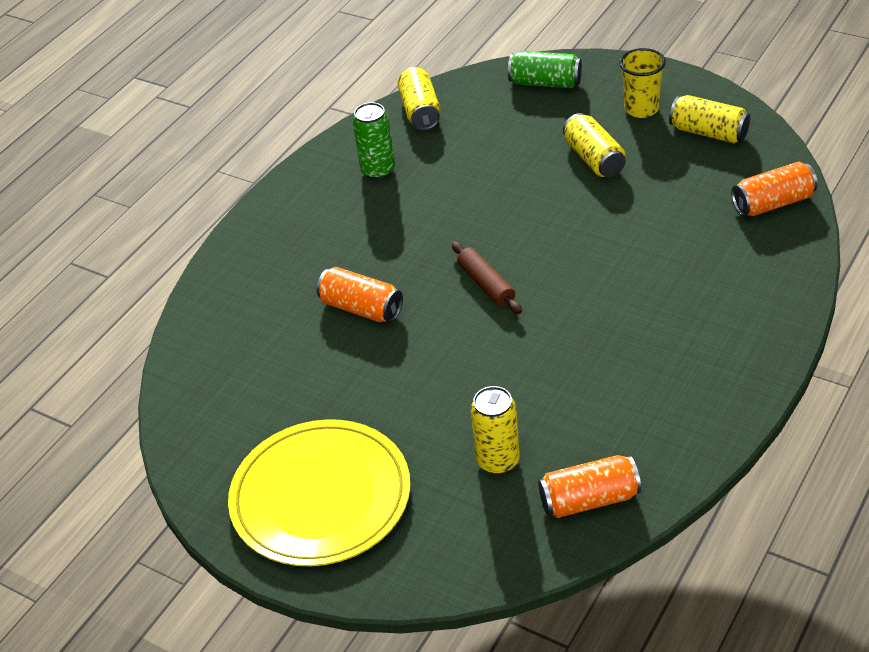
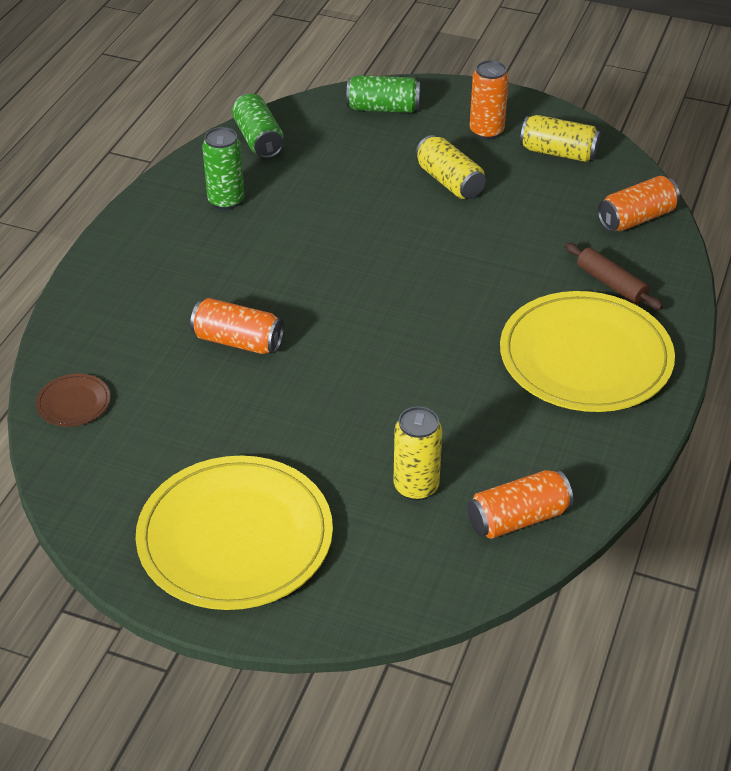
camera: 15 degrees left, 0 degrees up
yellow can [397,67,441,130] -> green can [232,94,284,158]
brown rolling pin [452,241,522,314] -> brown rolling pin moved to [565,243,663,310]
yellow cup [619,48,666,118] -> orange can [470,60,509,140]
none -> brown plate [36,374,110,427]
none -> yellow plate [500,291,675,412]

